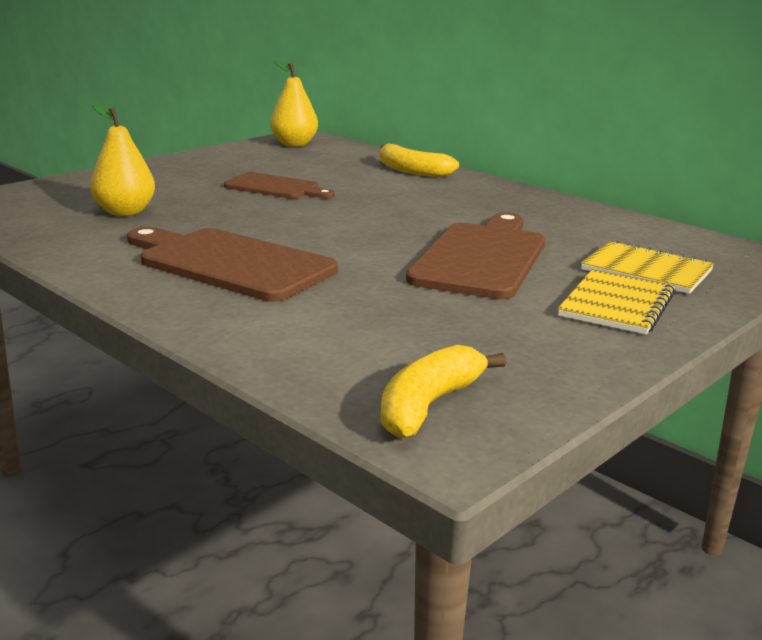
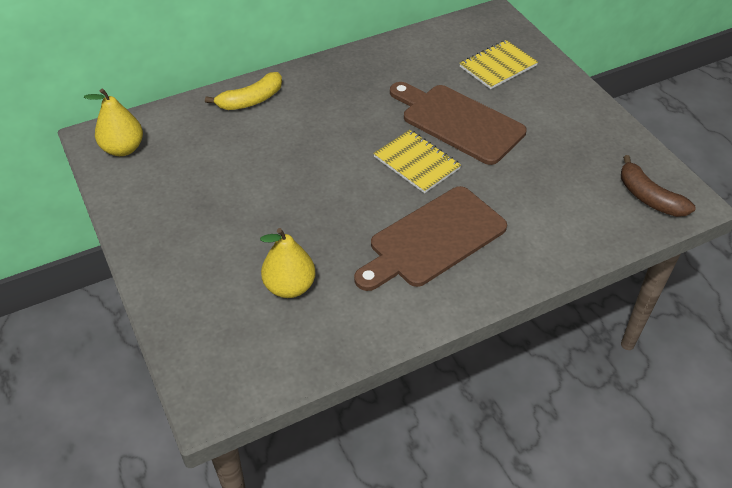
camera: 70 degrees left, 25 degrees up
brown cutting board [224,172,334,199] -> none
yellow banana [381,345,506,439] -> brown banana [621,155,696,217]
yellow notebook [558,269,676,335] -> yellow notebook moved to [373,130,461,193]

